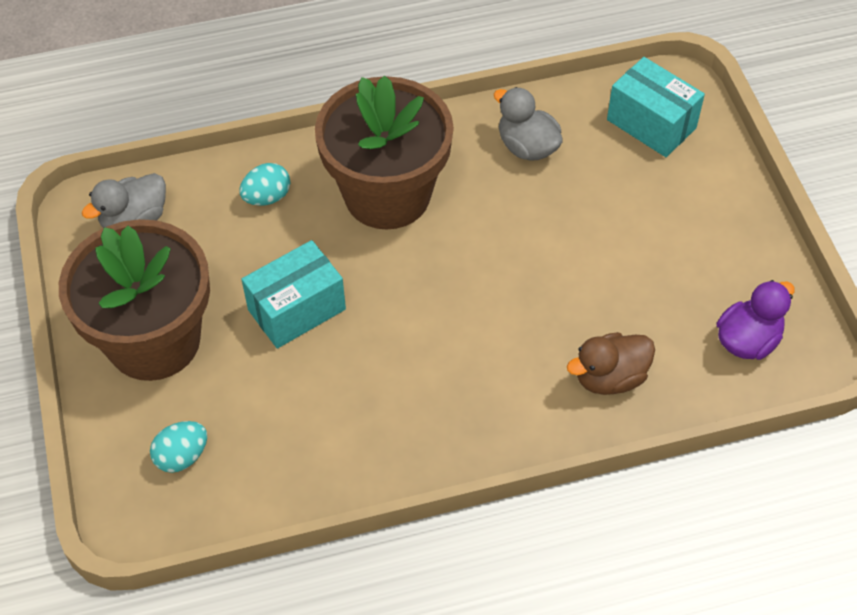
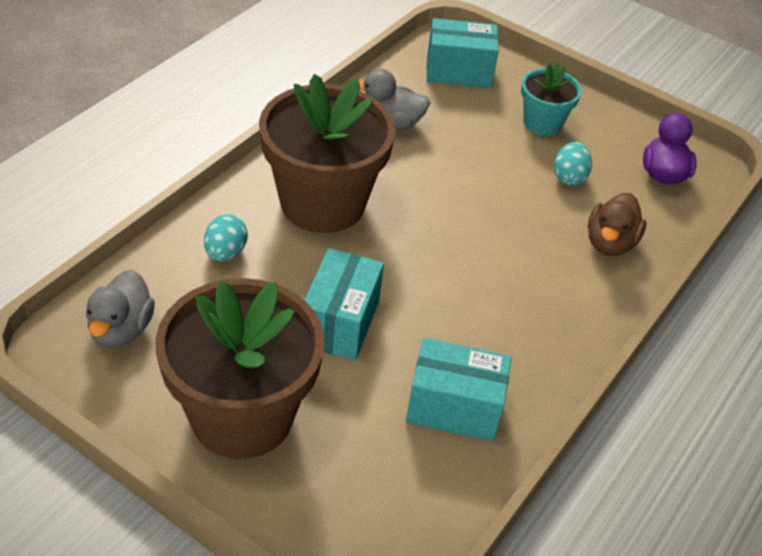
camera: 45 degrees left, 10 degrees down
turquoise egg [150,421,207,473] -> turquoise egg moved to [554,142,592,186]
none -> turquoise box [406,338,512,441]
none -> turquoise flower pot [521,62,582,136]

